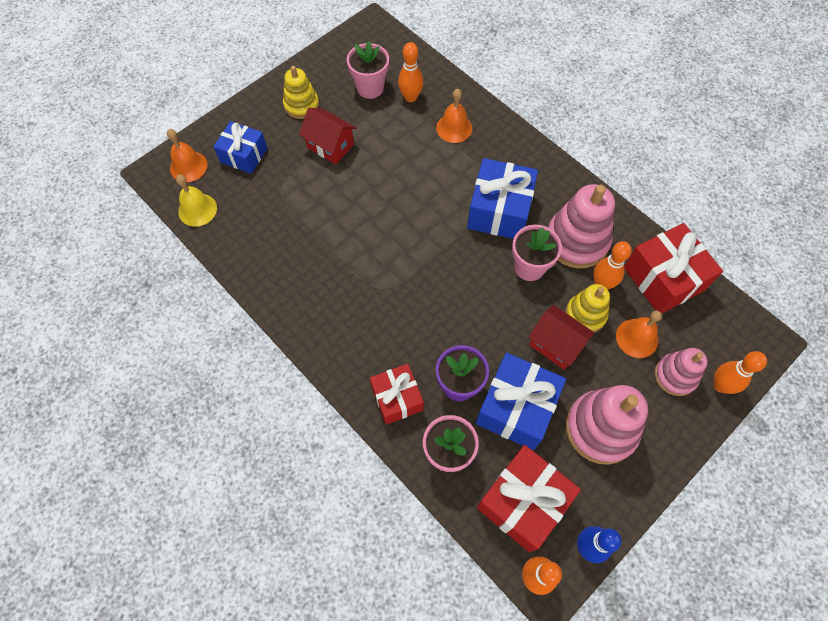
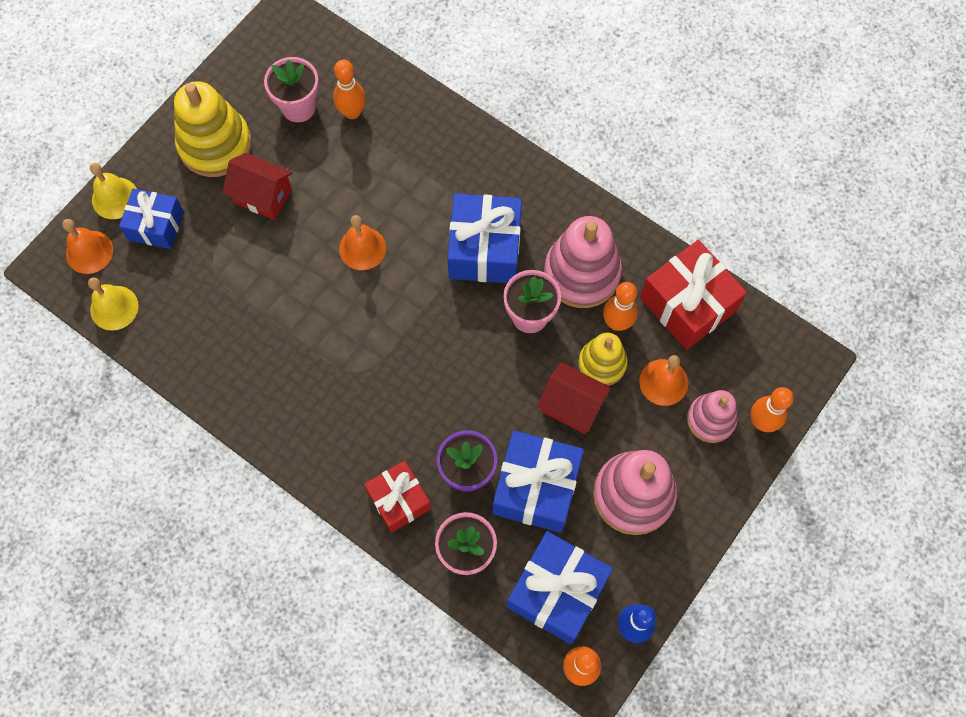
camera: 10 degrees left, 5 degrees up
yellow stacking toy [283,66,319,119] -> yellow stacking toy [174,81,252,177], size x1.63
orange bell [436,89,472,143] -> orange bell moved to [339,215,386,270]
red gift [477,445,581,552] -> blue gift [507,531,613,644]
none -> yellow bell [90,163,137,219]

